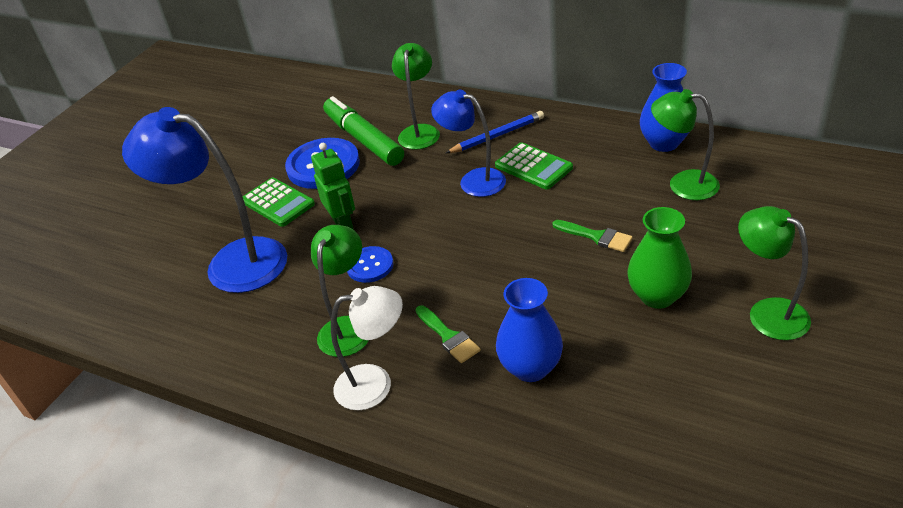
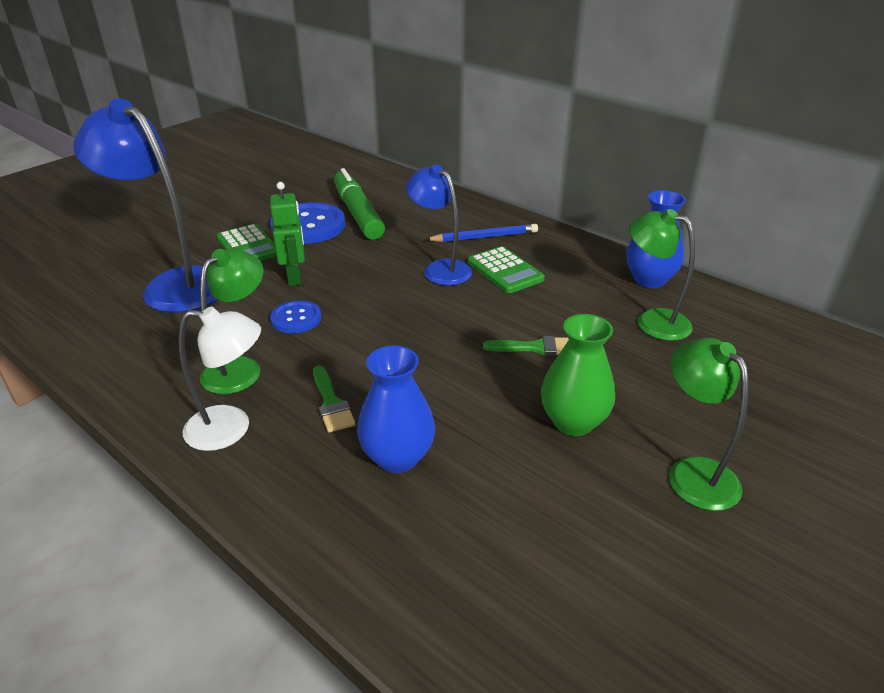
camera: 10 degrees right, 5 degrees down
green lamp [392,43,440,150] -> none
green brush [552,220,633,252] -> green brush turned 45 degrees counterclockwise [483,336,569,356]

